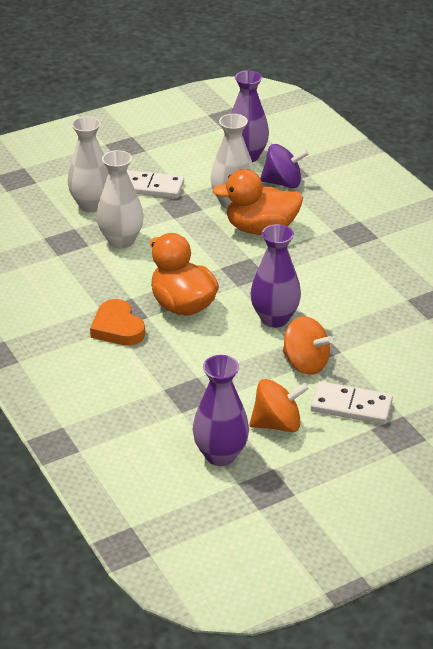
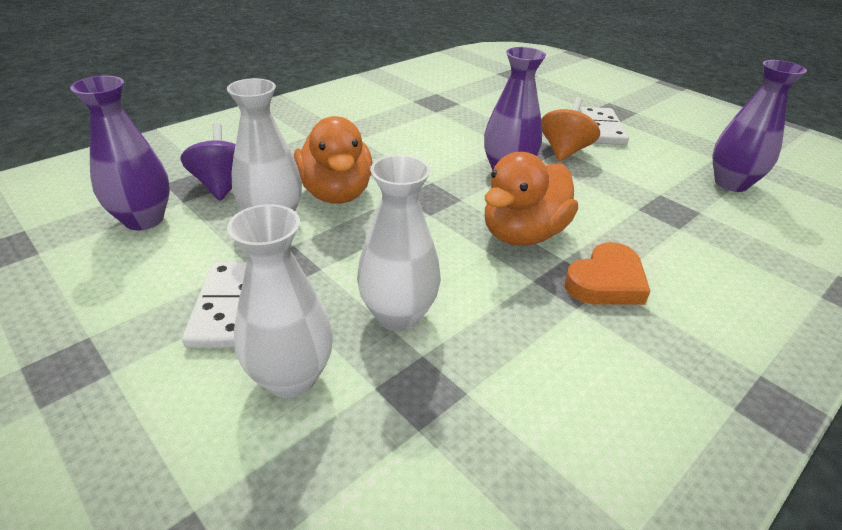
camera: 105 degrees left, 0 degrees up
orange spinning top [249,379,309,432] -> none

